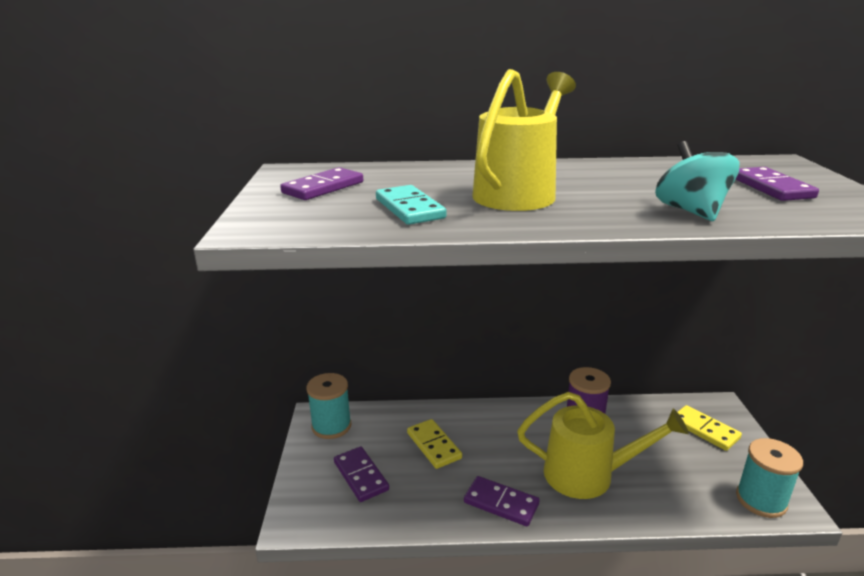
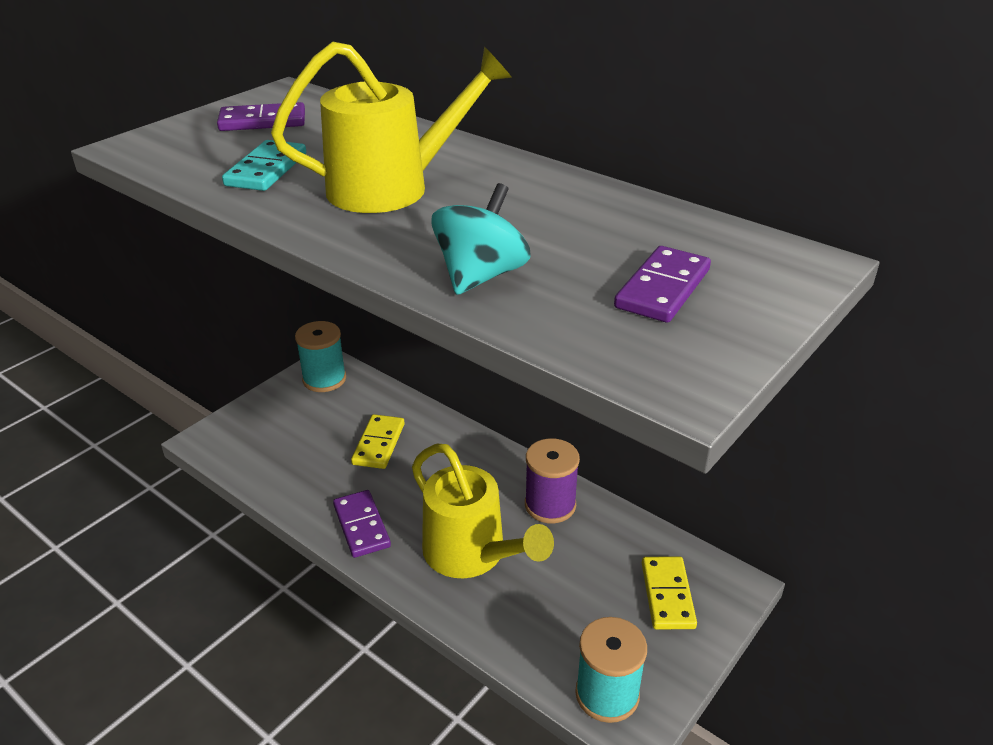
camera: 40 degrees right, 10 degrees up
purple domino [334,446,389,502] -> none

